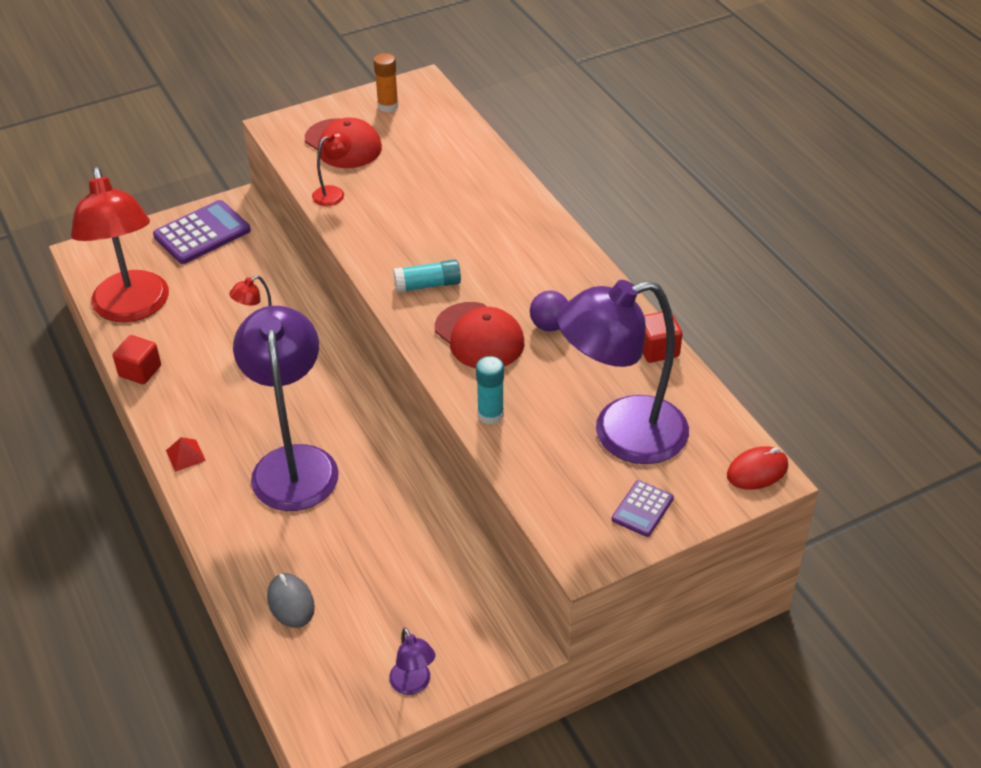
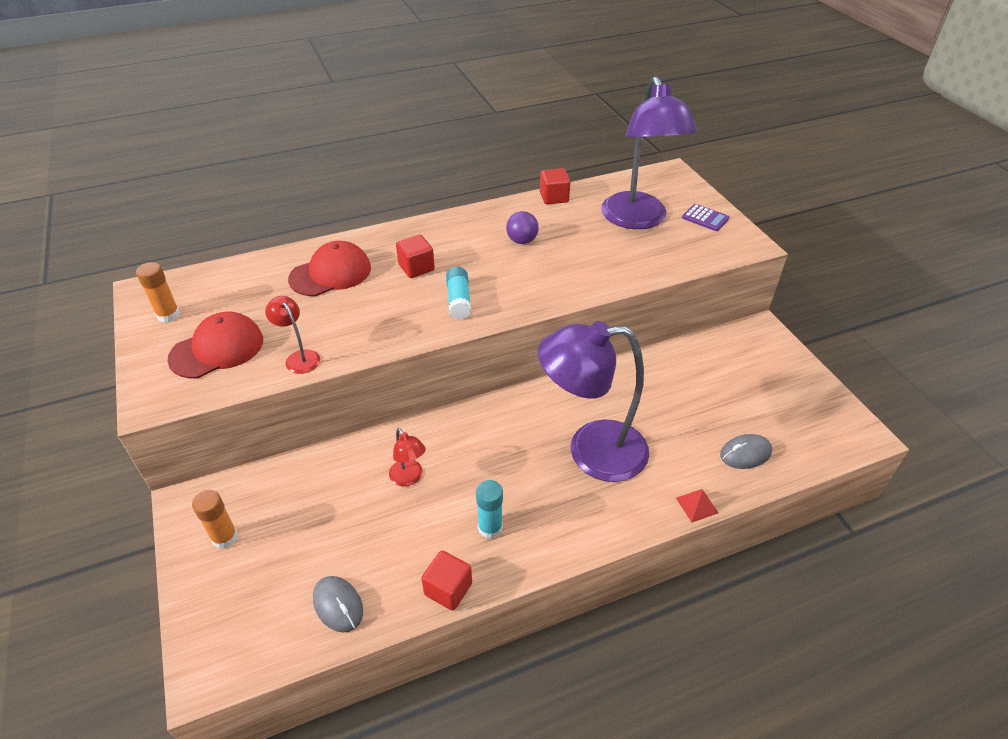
camera: 85 degrees left, 0 degrees up
red lamp [71,167,169,322] -> grey mouse [313,576,363,633]
purple calculator [153,200,251,264] -> orange glue stick [192,490,238,549]
red pyramid [166,437,206,472] -> red pyramid moved to [676,489,718,522]
purple lamp [389,627,435,695] -> none
red cap [435,302,525,368] -> red cap moved to [288,241,371,296]
turquoise glue stick [476,356,504,424] -> turquoise glue stick moved to [476,480,503,539]
red mouse [727,446,788,490] -> none
none -> red cube [396,235,435,278]

